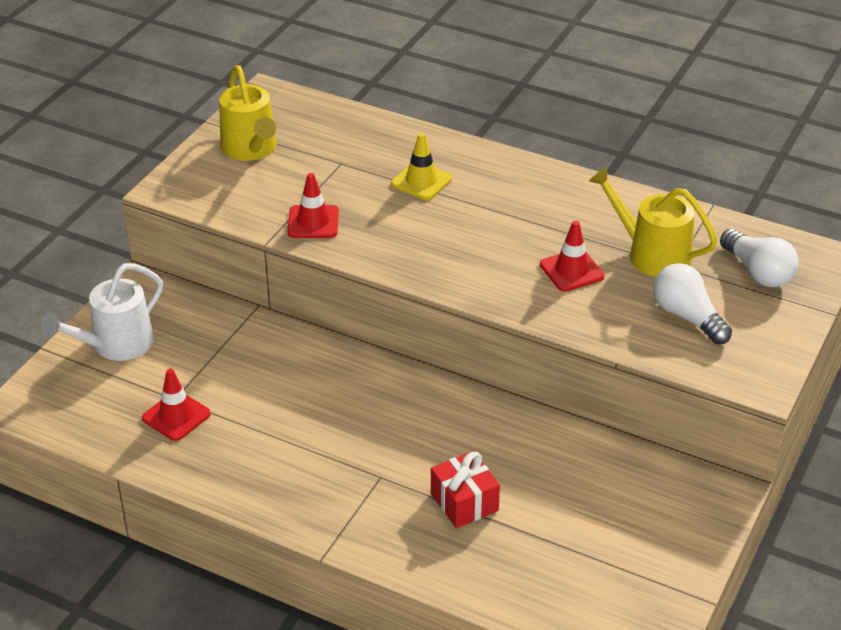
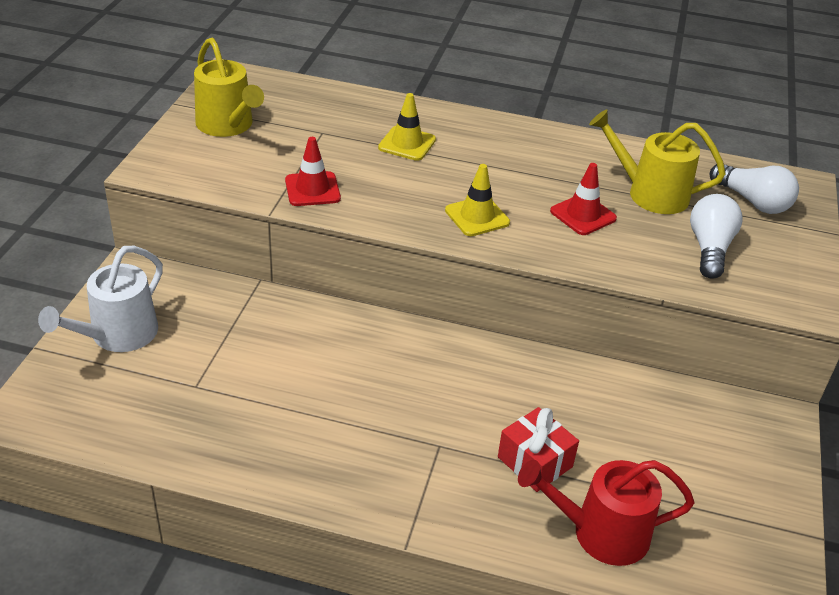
camera: 15 degrees left, 0 degrees up
red traffic cone [142,369,211,441] -> none
white light bulb [653,263,732,344] -> white light bulb turned 60 degrees clockwise [690,194,742,279]
none -> yellow traffic cone [445,164,510,236]
none -> red watering can [518,460,695,566]

